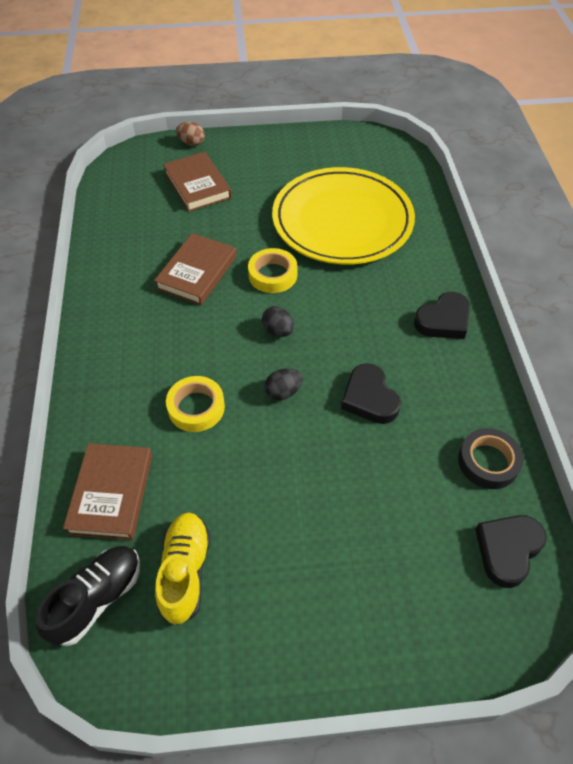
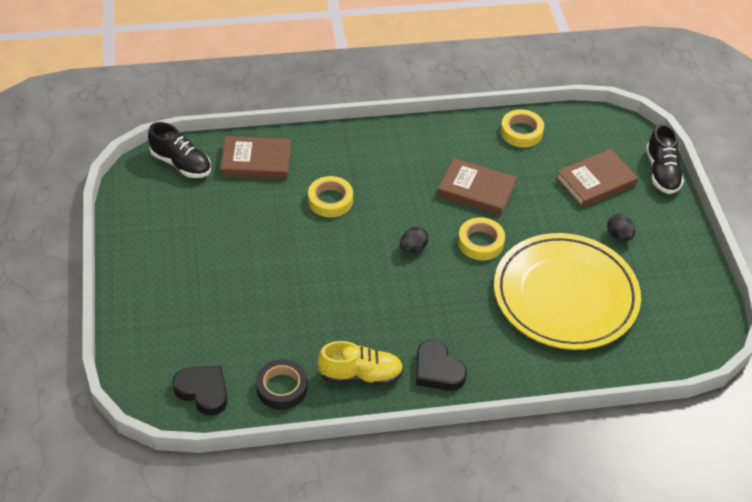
camera: 85 degrees right, 5 degrees down
yellow shoe [155,512,211,625] -> yellow shoe moved to [317,341,404,385]
brown egg [176,122,205,146] -> black shoe [646,124,684,194]
black egg [265,368,303,400] -> black egg moved to [607,214,636,241]
black heart [341,363,401,424] -> none
none -> yellow tape [501,109,544,147]

